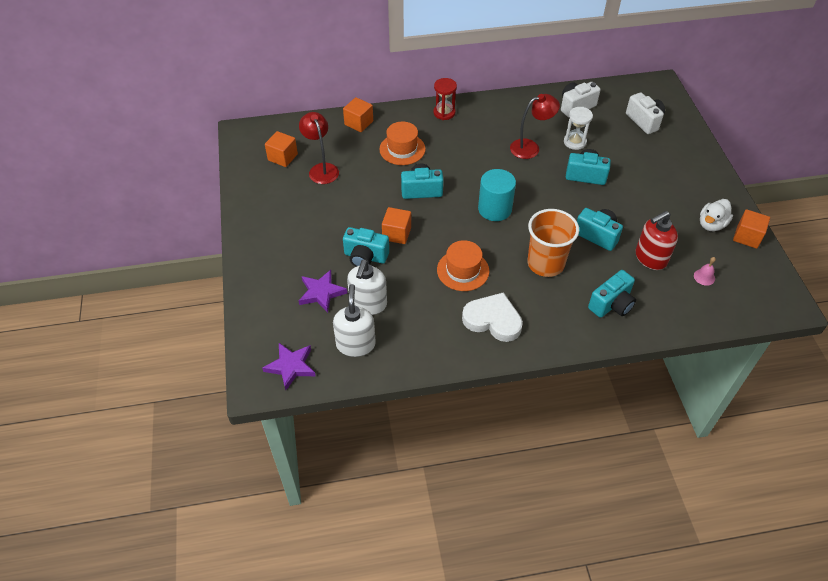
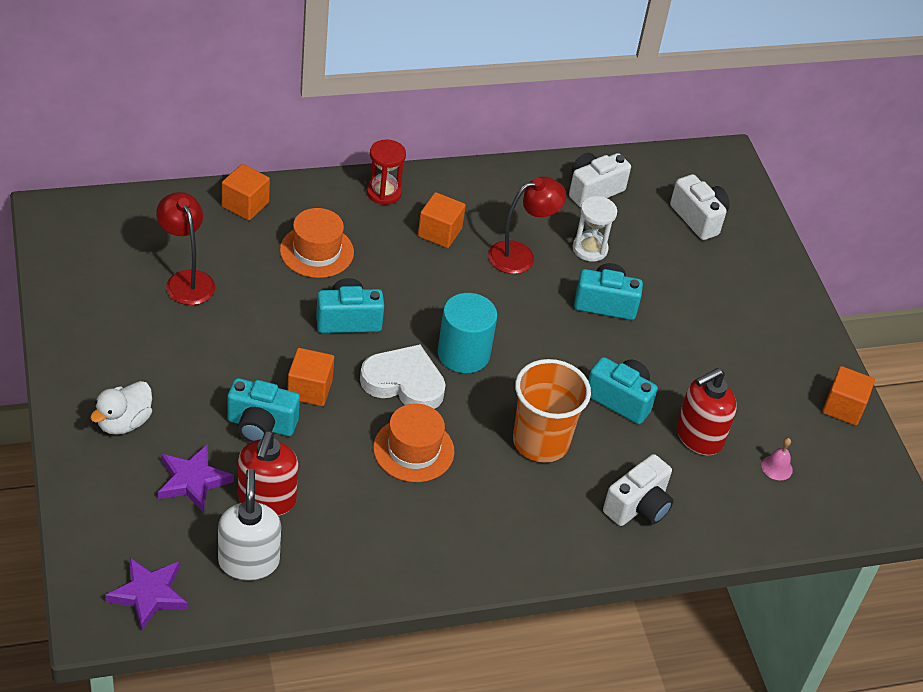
camera: 10 degrees left, 5 degrees down
orange cube [265,131,298,167] -> orange cube moved to [418,192,466,248]
white soap dispenser [347,259,387,315] -> red soap dispenser [238,431,299,516]
white heart [462,292,523,342] -> white heart moved to [360,344,446,409]
turquoise camera [588,270,636,318] -> white camera [603,454,674,526]
white duck [700,199,733,231] -> white duck moved to [90,381,152,435]

